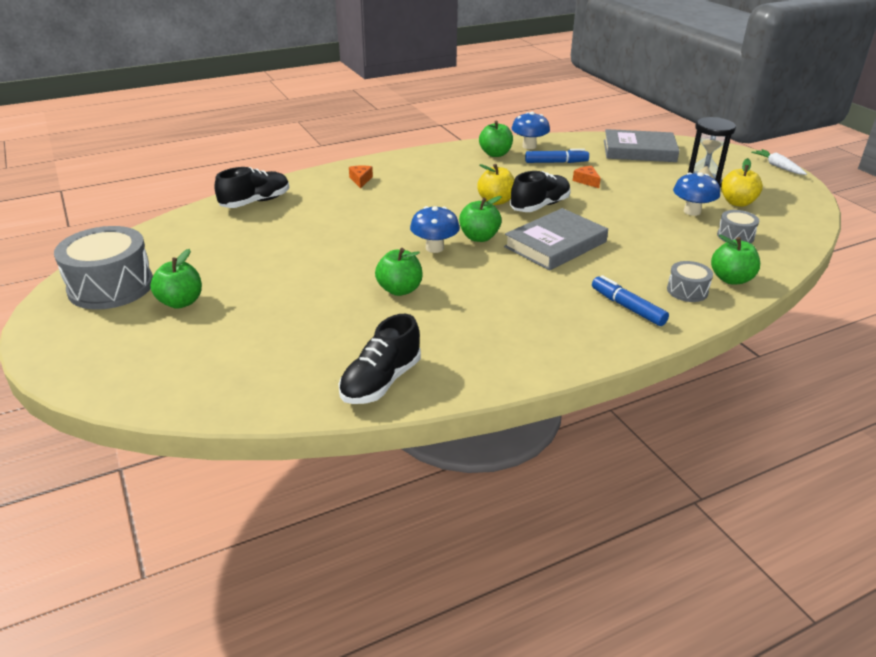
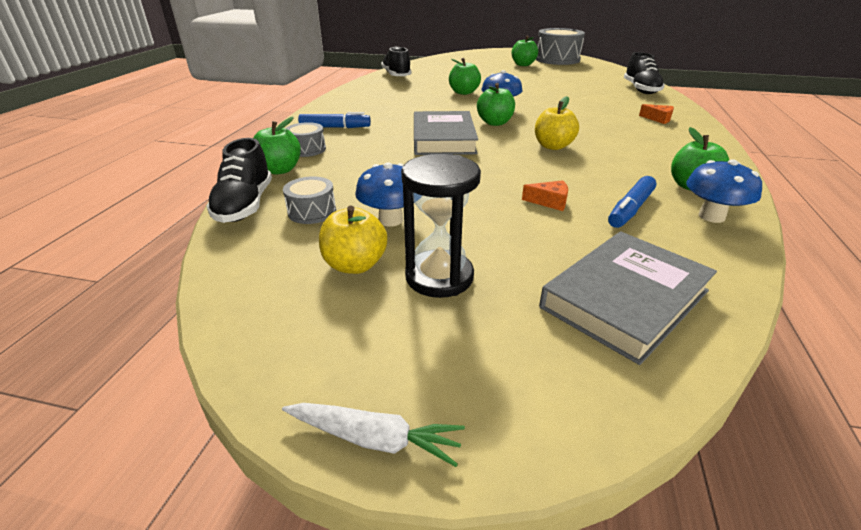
camera: 130 degrees right, 0 degrees up
black shoe [510,171,571,212] -> black shoe moved to [206,138,272,223]

